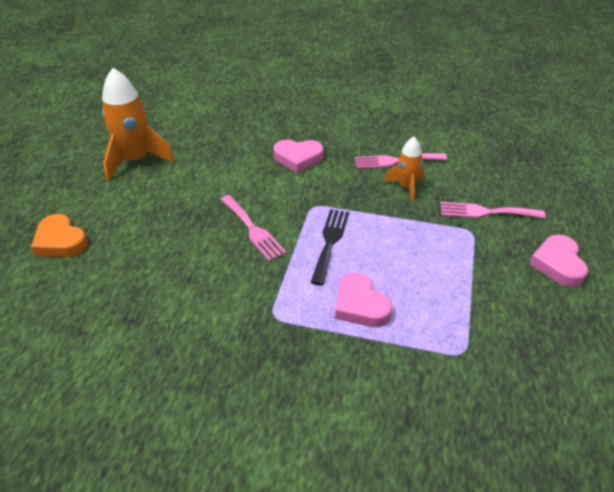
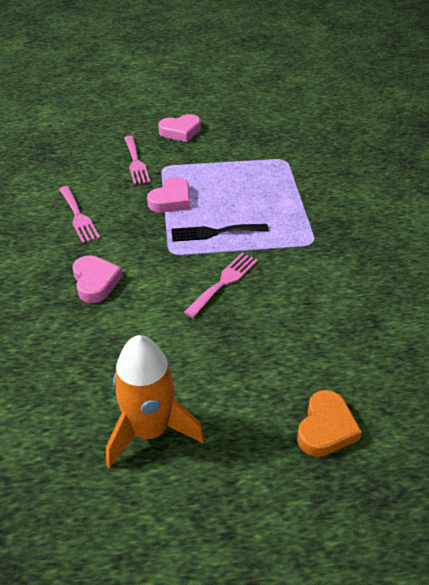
camera: 110 degrees left, 0 degrees up
pink heart [335,273,392,327] -> pink heart moved to [147,177,190,213]
orange rocket [384,137,424,202] -> none

